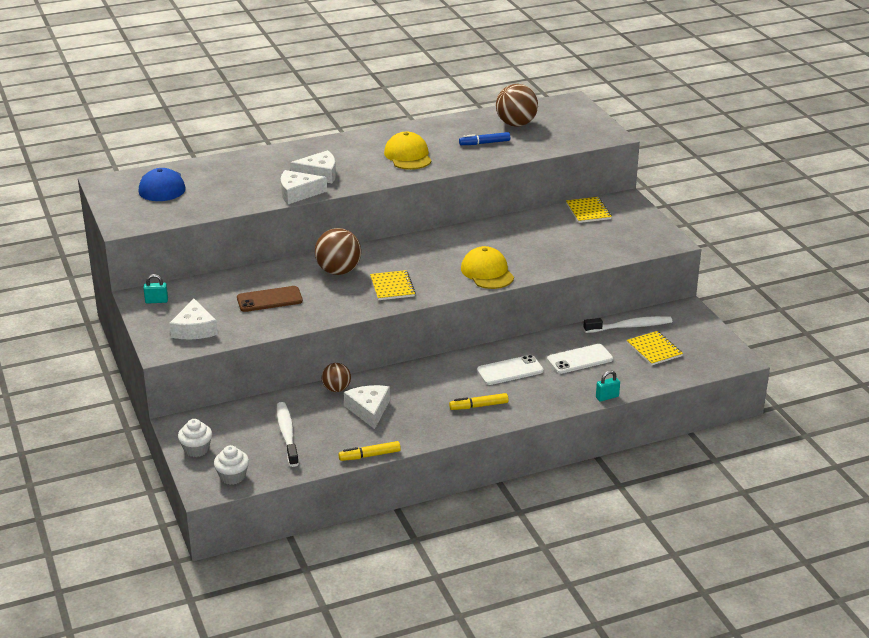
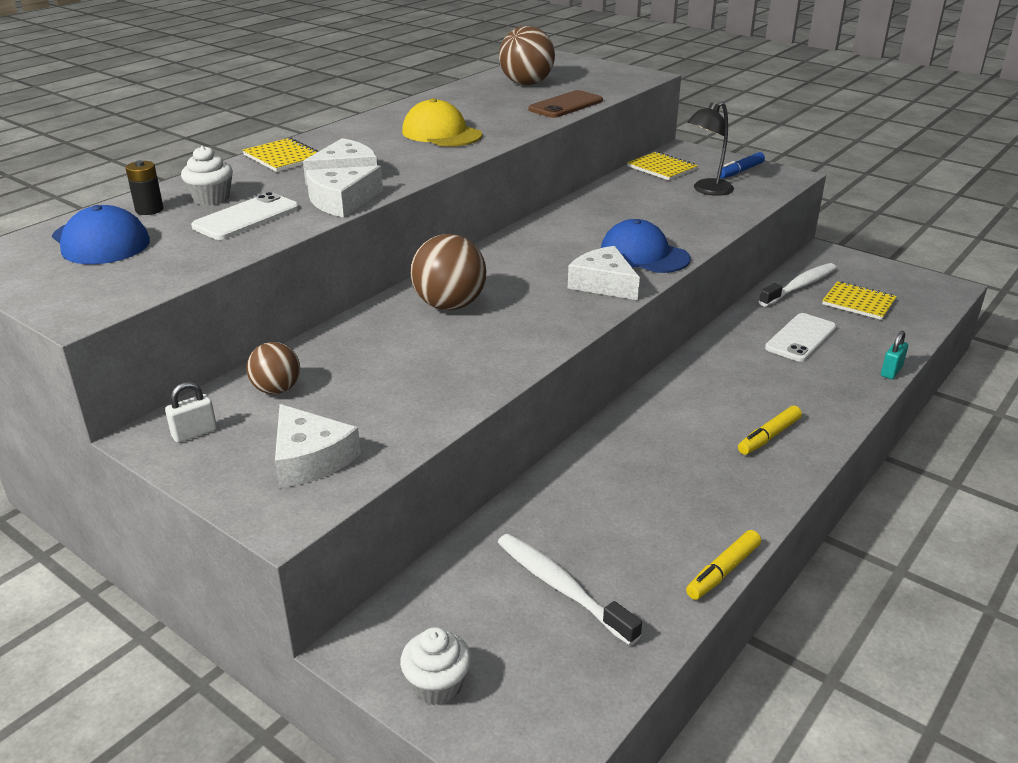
camera: 30 degrees left, 0 degrees up
turquoise padlock [143,274,168,304] -> white padlock [165,382,217,443]
white cupcake [214,445,249,485] -> white cupcake moved to [181,146,233,205]
brown phone [237,286,303,312] -> brown phone moved to [528,90,603,118]
brown ball [322,363,351,392] -> brown ball moved to [246,342,300,394]
white cheese [344,385,390,429] -> white cheese moved to [568,246,640,300]
yellow notebook [370,270,416,300] -> yellow notebook moved to [242,138,319,172]
blue marker [459,132,510,145] -> blue marker moved to [717,152,765,179]
yellow cap [461,246,514,289] -> blue cap [601,219,691,273]
white phone [477,355,544,385] -> white phone moved to [191,192,299,240]
none -> black battery [126,160,163,215]
none -> black lamp [687,102,734,196]

